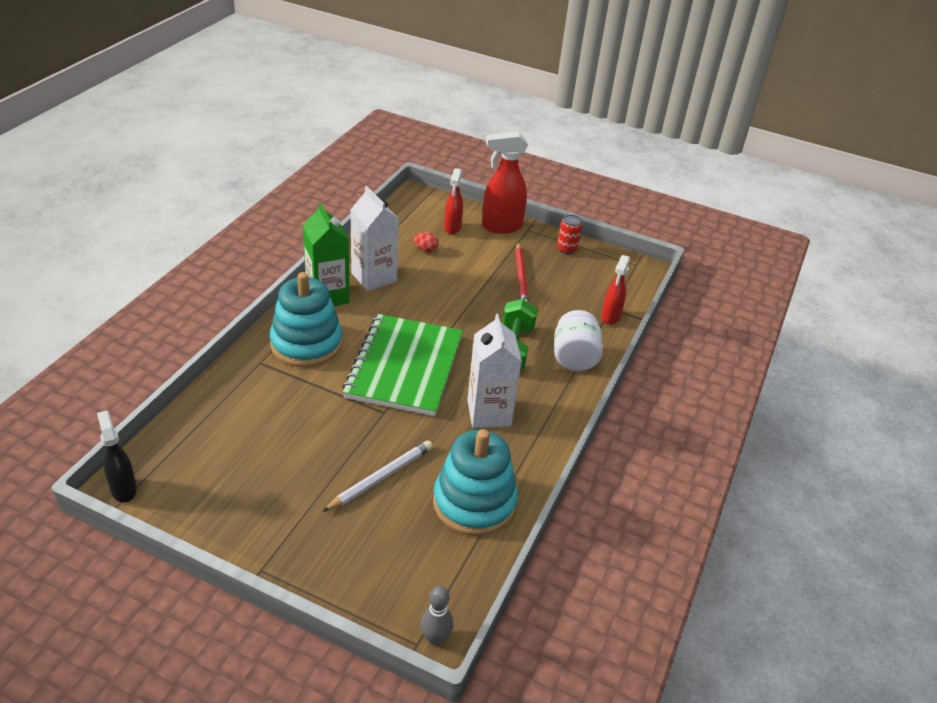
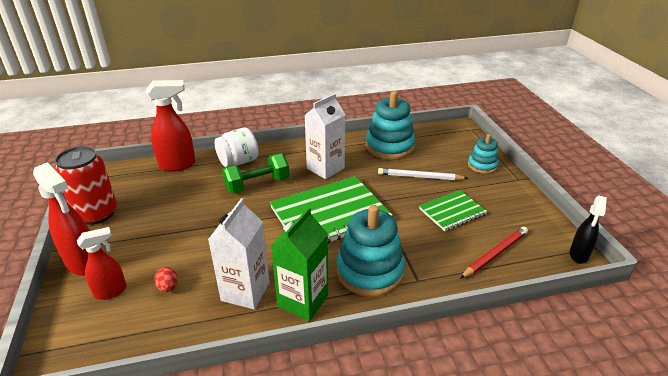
camera: 125 degrees left, 5 degrees down
grey bowling pin [420,586,453,645] -> none
red pencil [515,242,529,302] -> red pencil moved to [460,227,528,279]
red can [557,215,582,254] -> red can [55,146,117,225], size x2.01
red spray bottle [601,255,630,325] -> red spray bottle [146,80,196,172], size x1.58
none -> green notebook [419,190,487,231]
none -> turquoise stacking toy [468,134,499,174]

